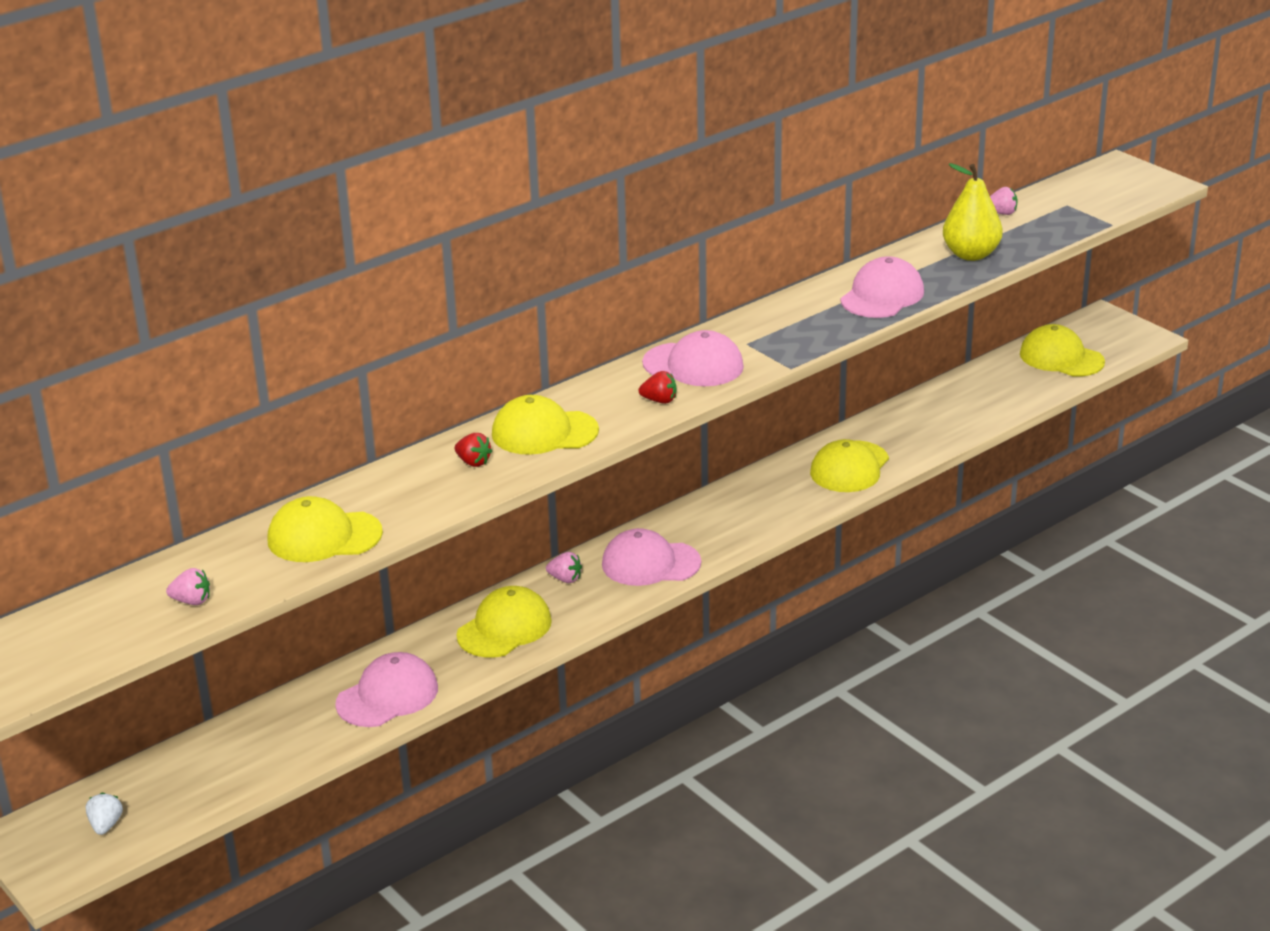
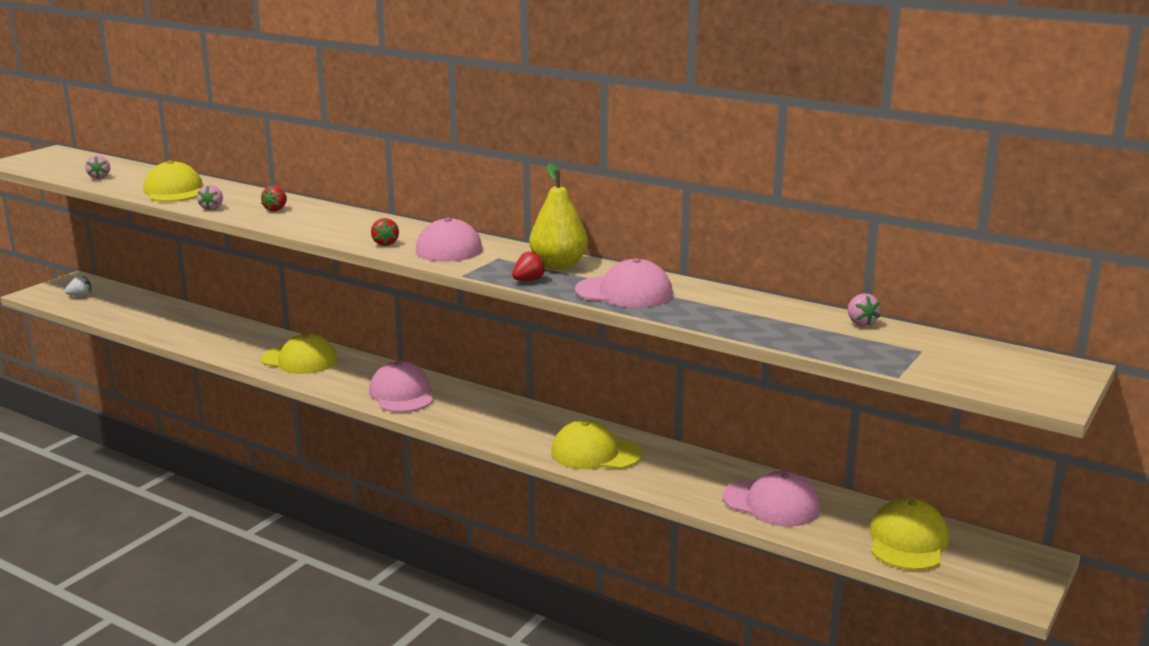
camera: 70 degrees right, 10 degrees down
pink cap [335,652,438,727] -> pink cap moved to [723,471,820,527]
yellow cap [492,395,599,455] -> none
pink strawberry [546,552,582,583] -> pink strawberry moved to [197,185,223,210]
yellow pear [943,163,1002,261] -> yellow pear moved to [529,163,588,270]
none -> red strawberry [512,251,546,281]

